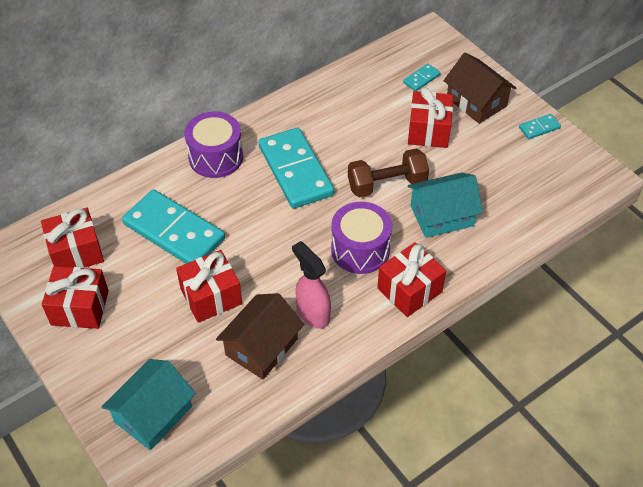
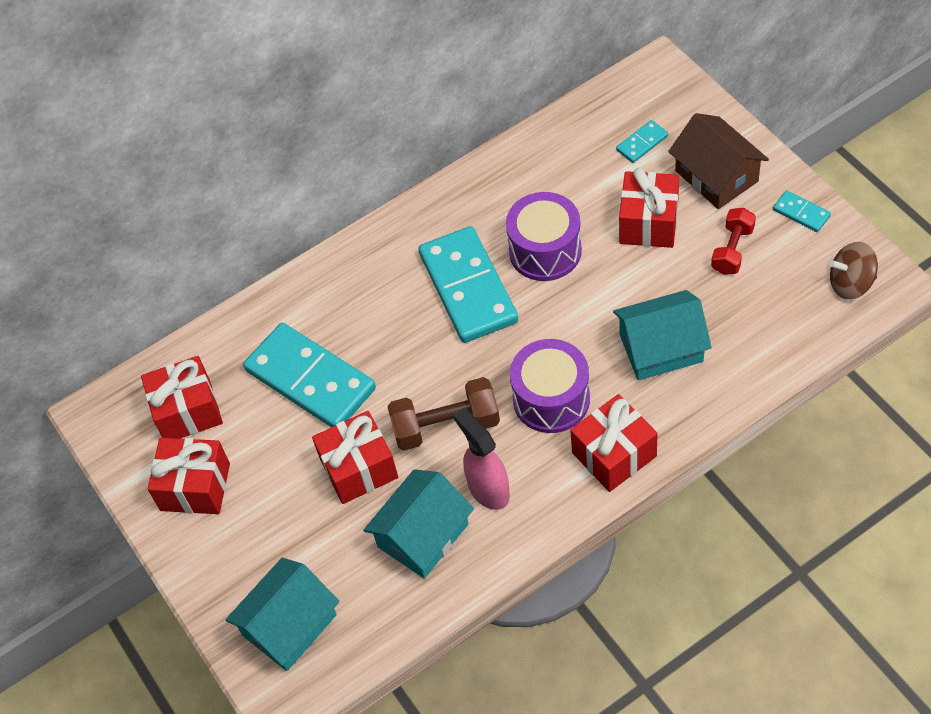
camera: 10 degrees right, 5 degrees up
purple drum [184,111,243,178] -> purple drum moved to [506,192,582,281]
brown house [216,293,304,380] -> turquoise house [363,469,474,579]
brown dumbbell [348,148,429,198] -> brown dumbbell moved to [387,377,500,450]
turquoise domino [519,114,561,139] -> turquoise domino turned 60 degrees clockwise [773,190,831,232]
none -> red dumbbell [711,208,756,275]
none -> brown spinning top [829,242,878,299]

